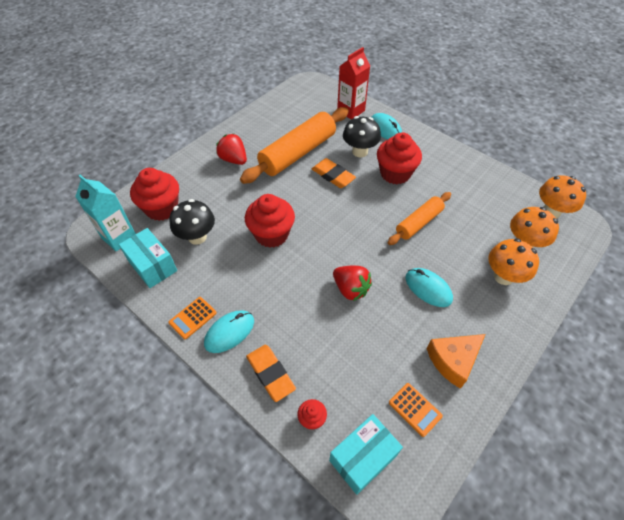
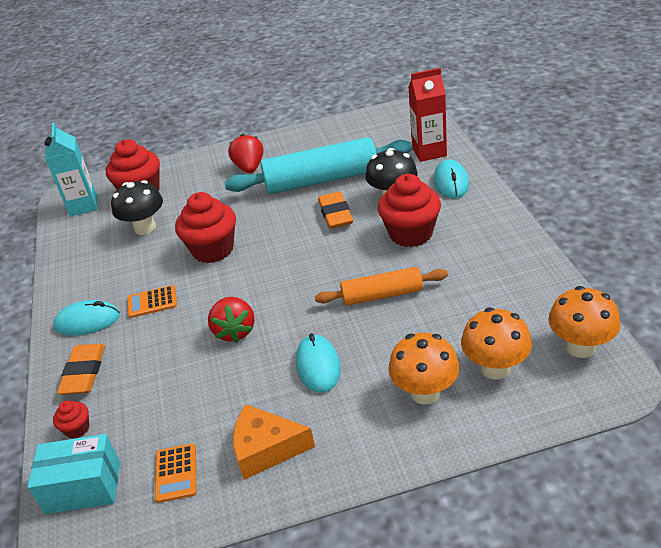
camera: 40 degrees right, 15 degrees down
turquoise box [119,228,177,288] -> none
orange calculator [168,297,217,339] -> orange calculator moved to [127,285,177,318]
orange rolling pin [240,107,349,184] -> turquoise rolling pin [224,137,413,194]

